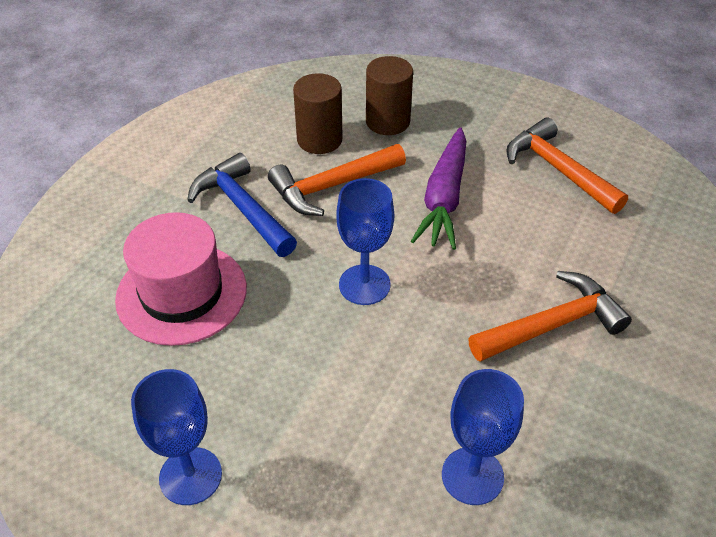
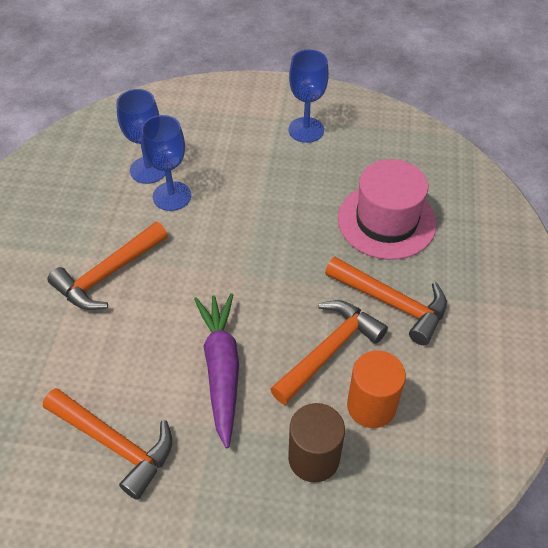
camera: 160 degrees right, 5 degrees up
blue hammer [187,153,297,257] -> orange hammer [325,257,447,345]
brown cylinder [293,73,343,154] -> orange cylinder [347,351,406,428]
blue goblet [336,178,394,305] -> blue goblet moved to [141,115,191,211]

